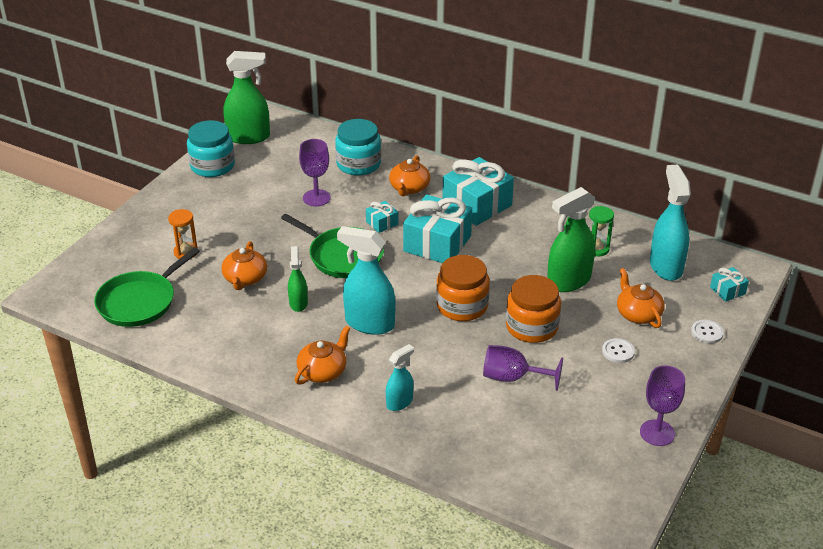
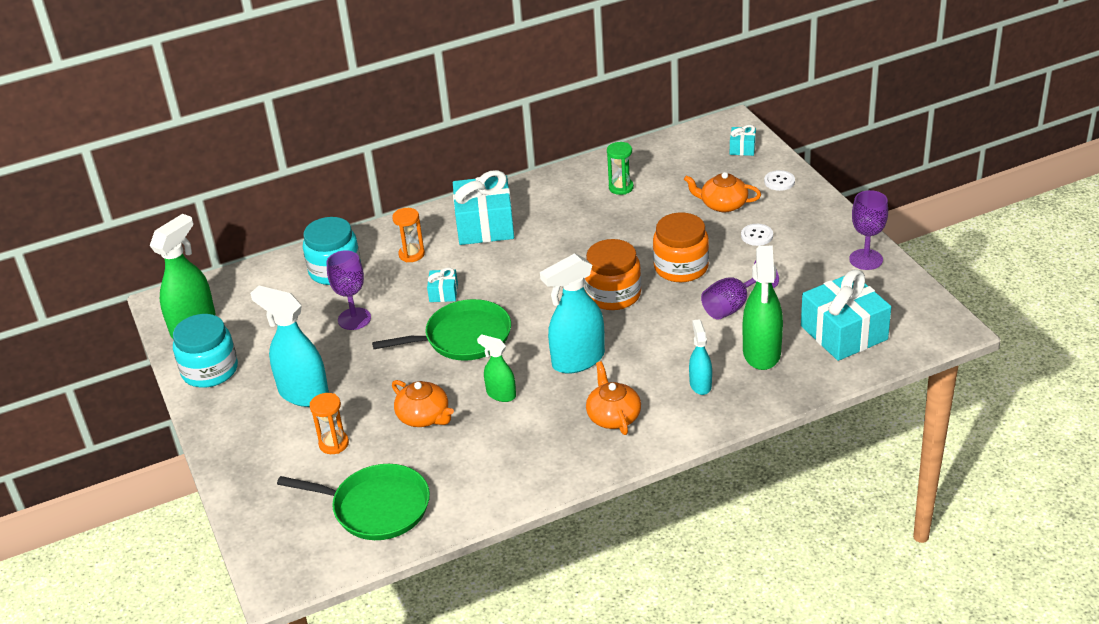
camera: 50 degrees left, 0 degrees up
green pan [94,247,200,327] -> green pan turned 60 degrees counterclockwise [277,464,430,540]
orange teapot [389,155,431,196] -> orange hourglass [392,208,425,262]
turquoise gift [403,194,472,263] -> turquoise gift moved to [801,269,891,361]
green spray bottle [547,187,595,292] -> green spray bottle moved to [743,246,783,370]
turquoise spray bottle [650,165,691,281] -> turquoise spray bottle moved to [250,286,329,407]

